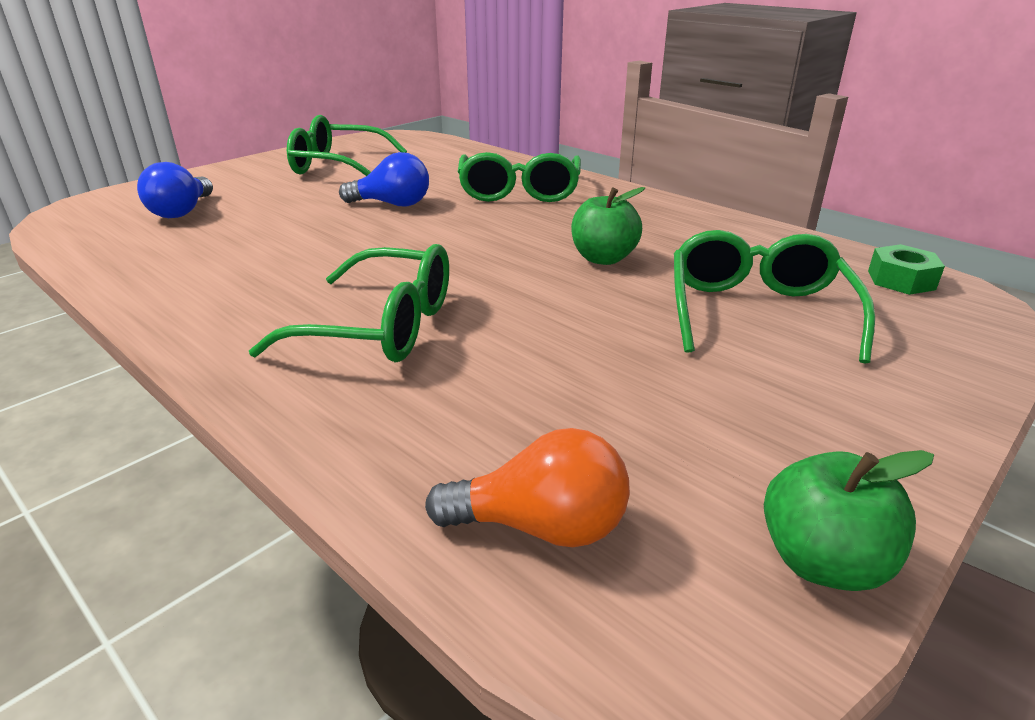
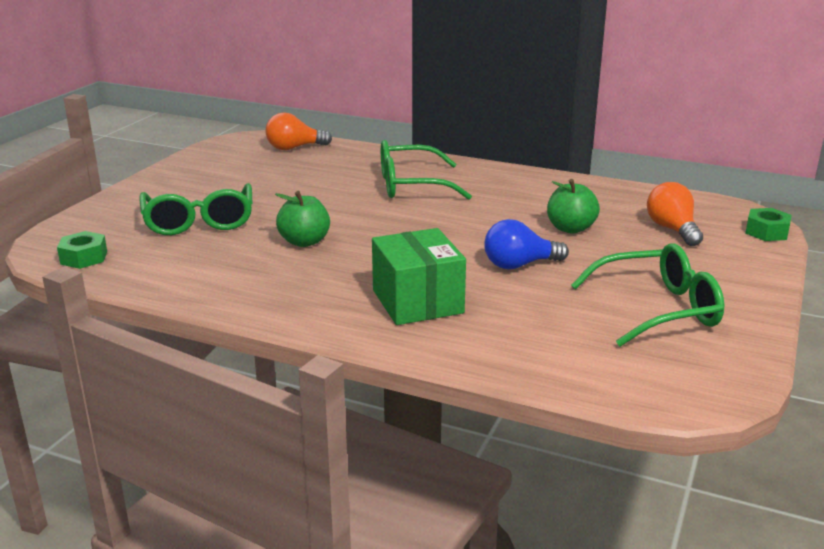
camera: 160 degrees right, 5 degrees down
blue light bulb [137,162,213,218] -> orange light bulb [647,182,703,246]
green glasses [458,152,581,202] -> green box [372,228,466,325]
green apple [764,450,934,591] -> green apple moved to [547,179,600,233]
none -> green nut [745,208,792,241]

